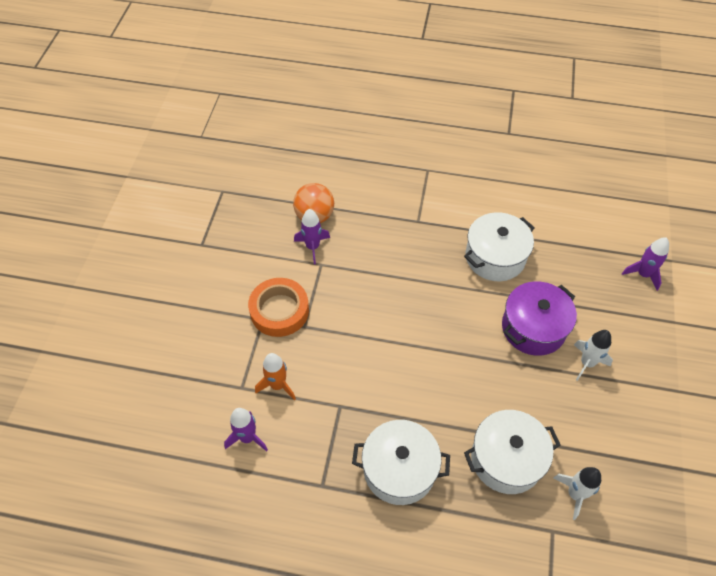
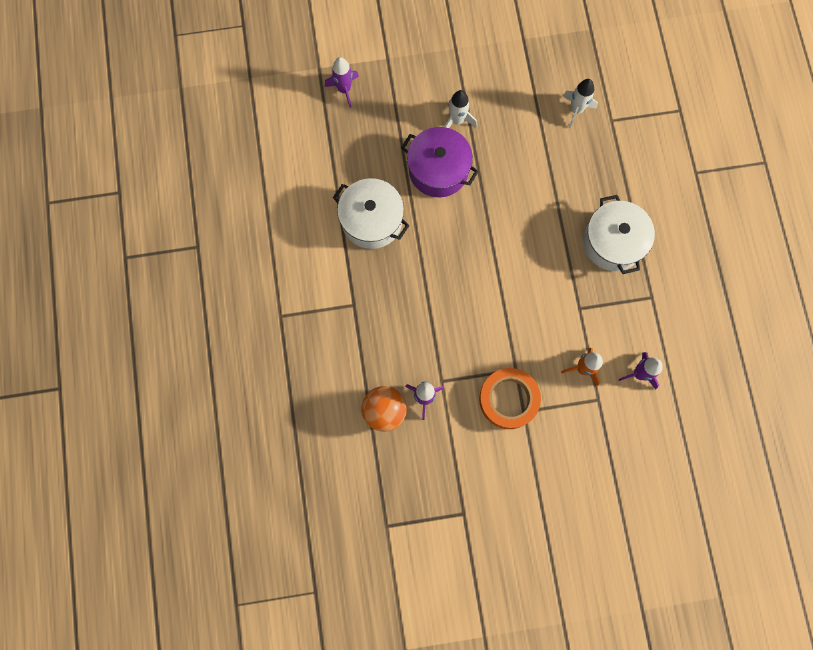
camera: 110 degrees left, 20 degrees up
white pot [464,410,561,494] -> none

